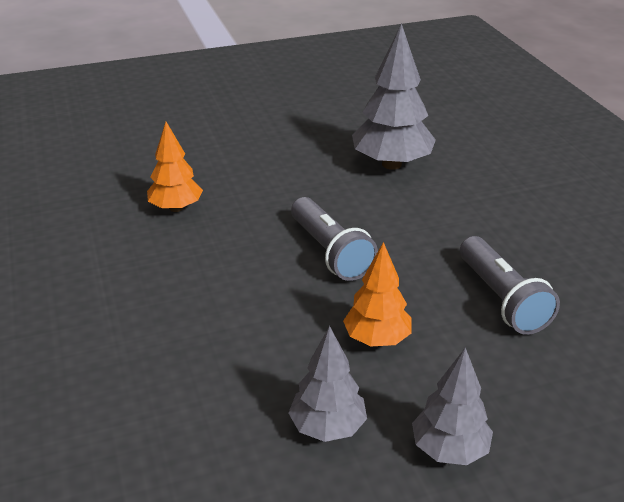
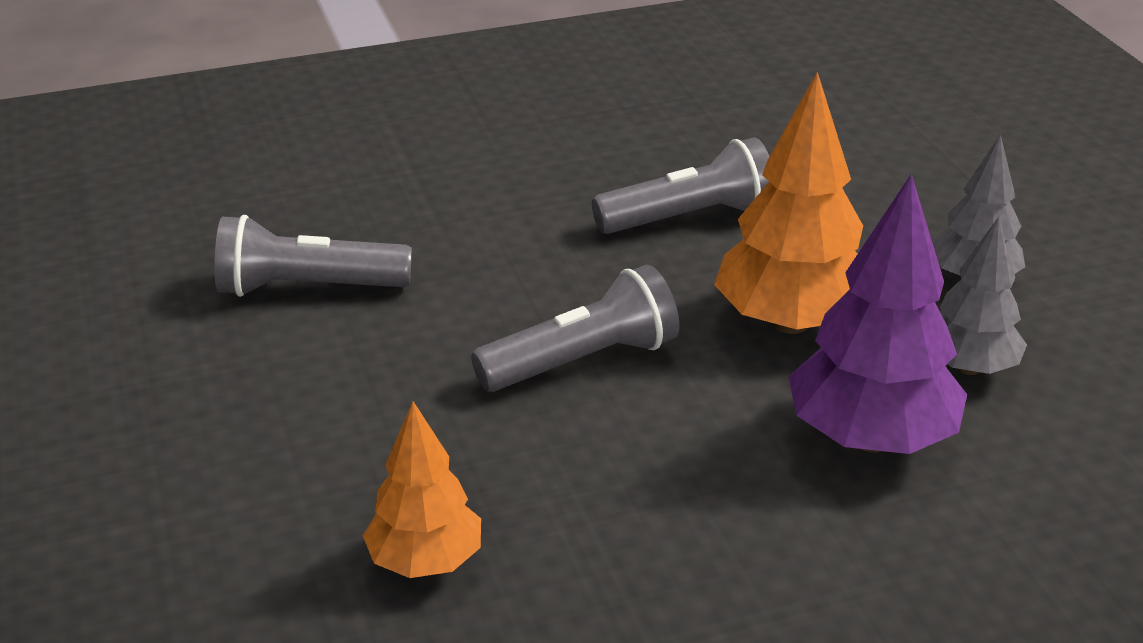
camera: 90 degrees left, 0 degrees up
orange tree [343,242,412,346] -> orange tree [714,72,863,334], size x1.62
grey tree [352,23,436,170] -> grey flashlight [214,215,412,297]
none -> purple tree [788,174,967,454]

